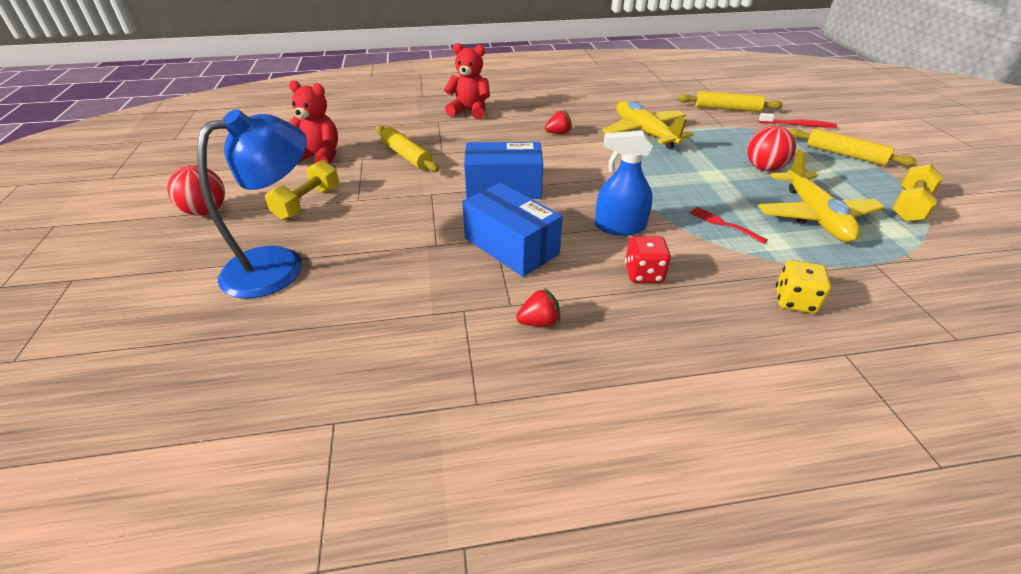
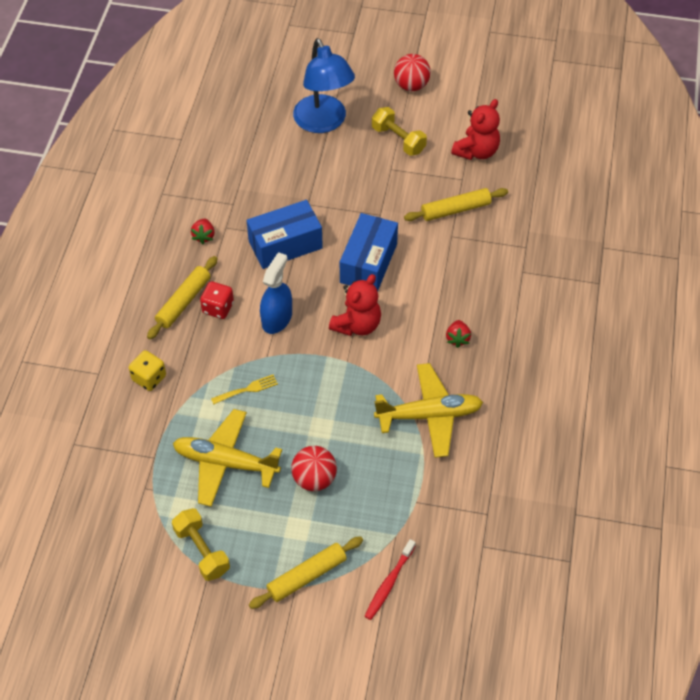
camera: 110 degrees right, 15 degrees up
red teddy bear [444,43,490,119] -> red teddy bear moved to [329,274,381,336]
yellow rolling pin [678,91,783,112] -> yellow rolling pin moved to [147,256,218,339]
red fork [690,207,768,244] -> yellow fork [211,375,278,404]

